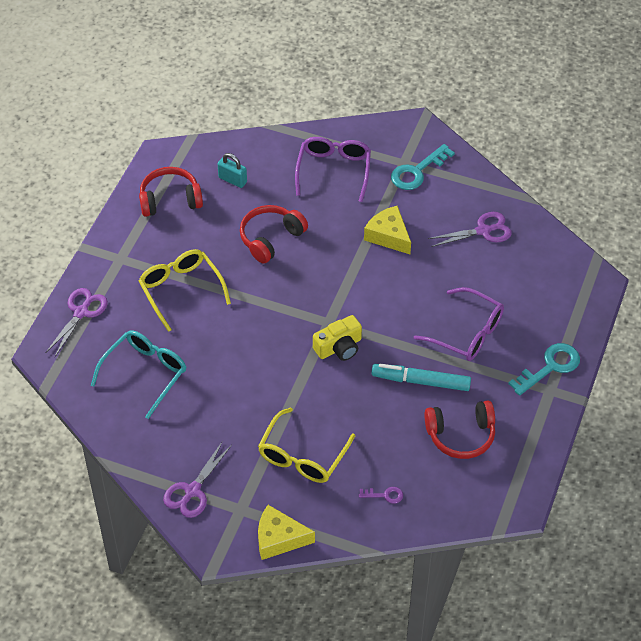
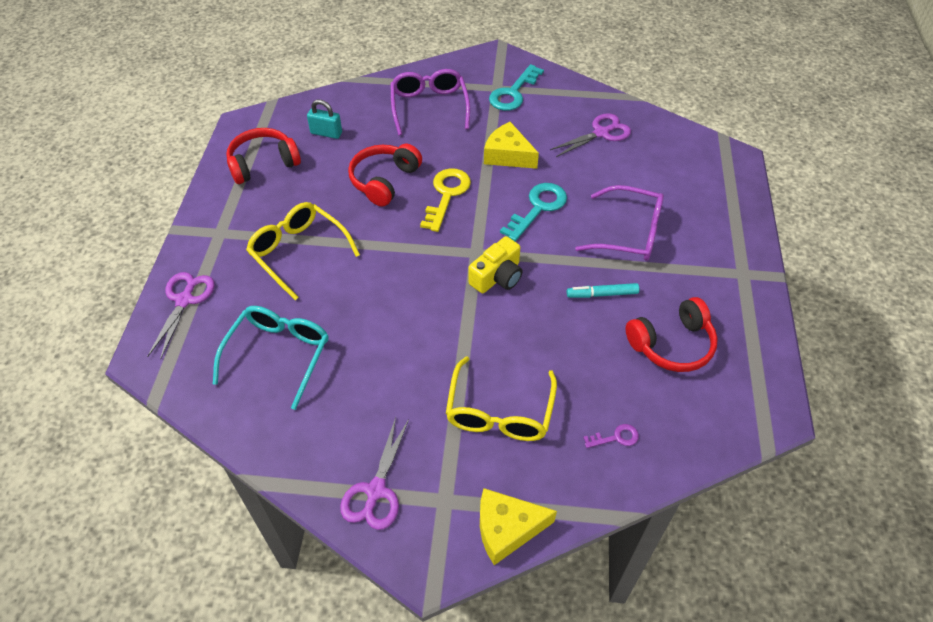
camera: 15 degrees left, 0 degrees up
turquoise marker [372,364,471,391] -> turquoise marker [567,283,639,298], size x0.62
turquoise key [508,343,580,396] -> turquoise key moved to [500,183,567,241]
none -> yellow key [420,168,471,232]

